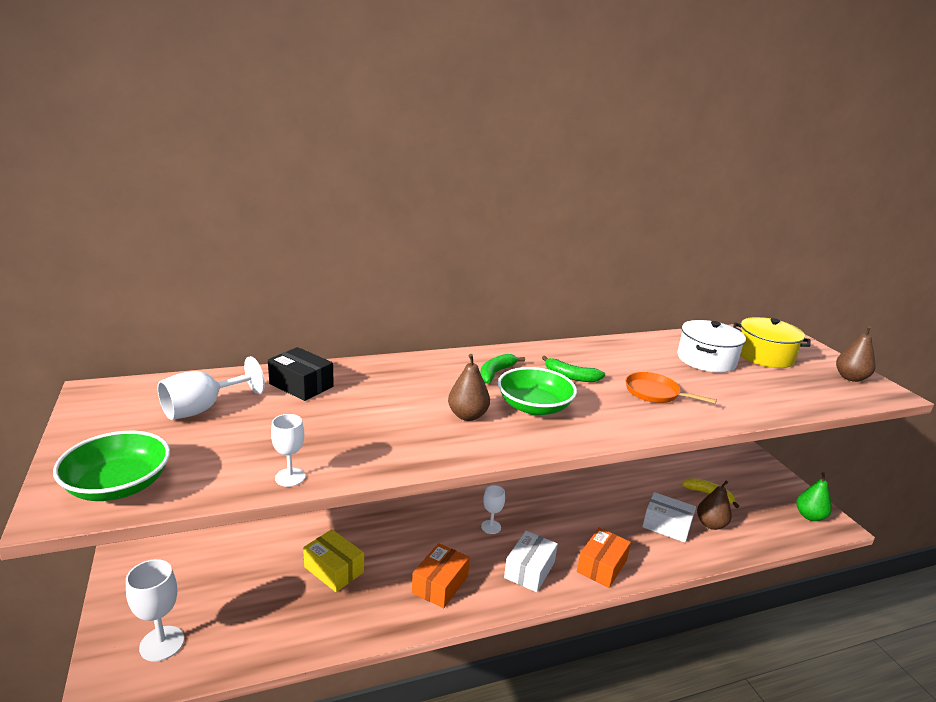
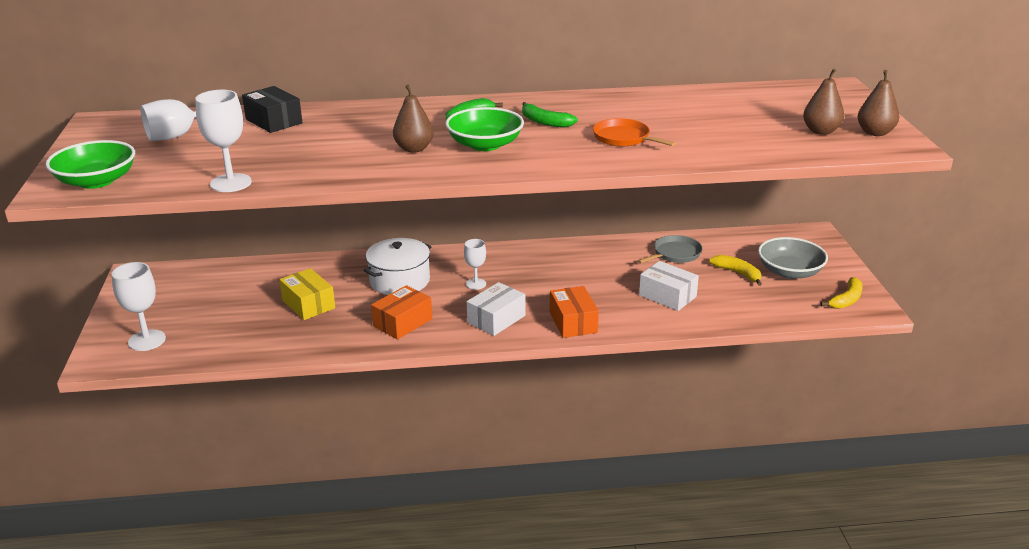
camera: 15 degrees right, 5 degrees up
white goblet [271,414,305,487] -> white goblet [195,90,252,192], size x1.60
orange box [577,528,631,588] -> orange box turned 60 degrees counterclockwise [550,286,599,338]
white pot [677,320,746,373] -> white pot moved to [364,238,431,295]
brown pear [697,481,732,530] -> brown pear moved to [803,69,844,135]
yellow pot [733,317,811,368] -> none
green pear [796,472,832,521] -> yellow banana [820,277,863,309]
none -> grey pan [638,235,703,264]
none -> grey bowl [758,237,828,279]

